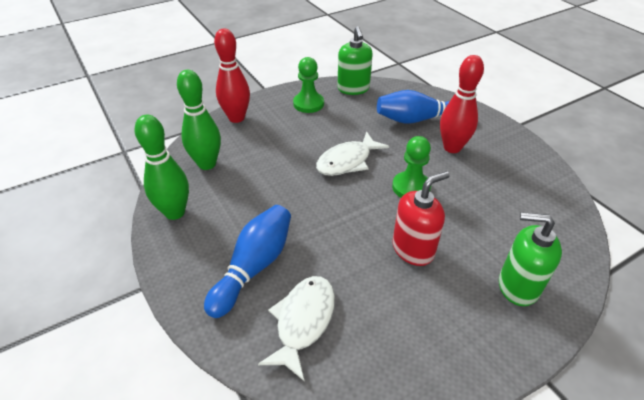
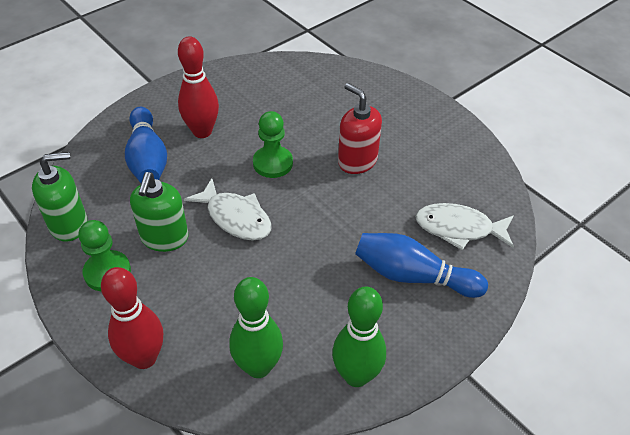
camera: 100 degrees left, 5 degrees up
green soap dispenser [499,212,562,306] -> green soap dispenser moved to [130,172,189,252]

